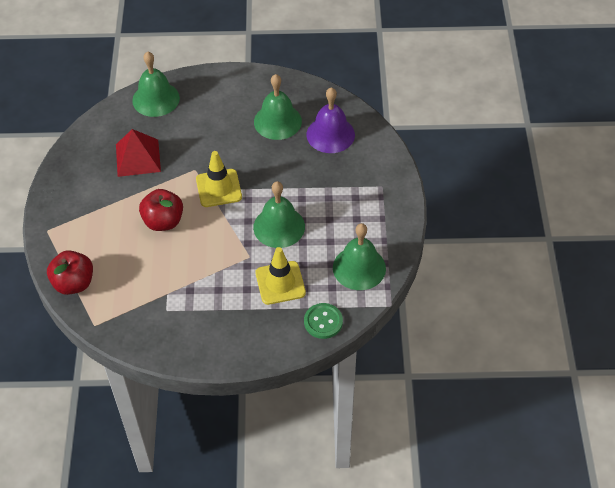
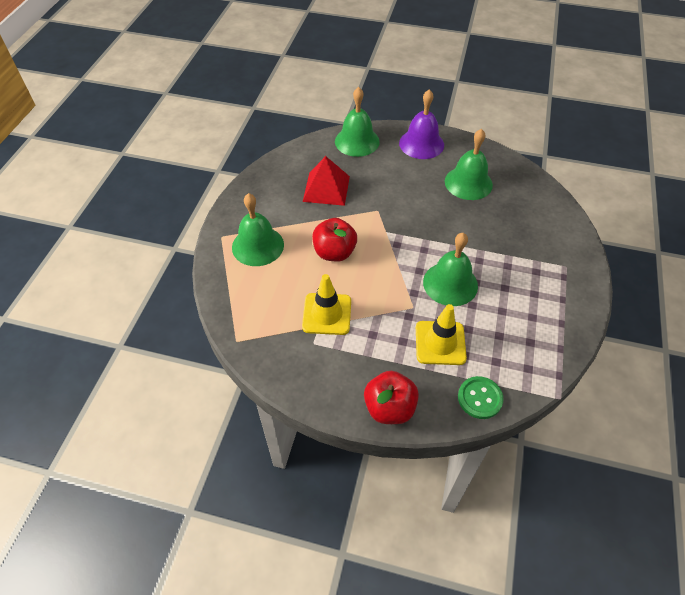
camera: 15 degrees right, 0 degrees up
red apple [47,250,93,295] -> red apple moved to [364,371,419,424]
yellow traffic cone [196,151,242,207] -> yellow traffic cone moved to [302,274,351,335]
purple bell [307,87,355,153] -> purple bell moved to [399,89,444,159]
green bell [333,223,386,290] -> green bell moved to [232,193,284,266]

